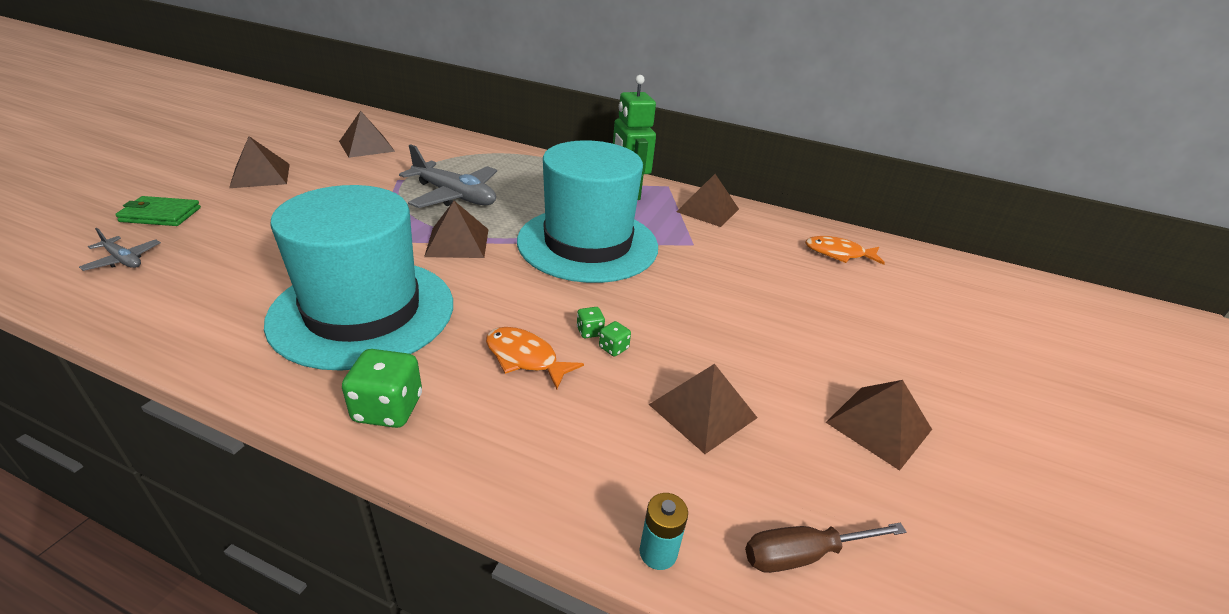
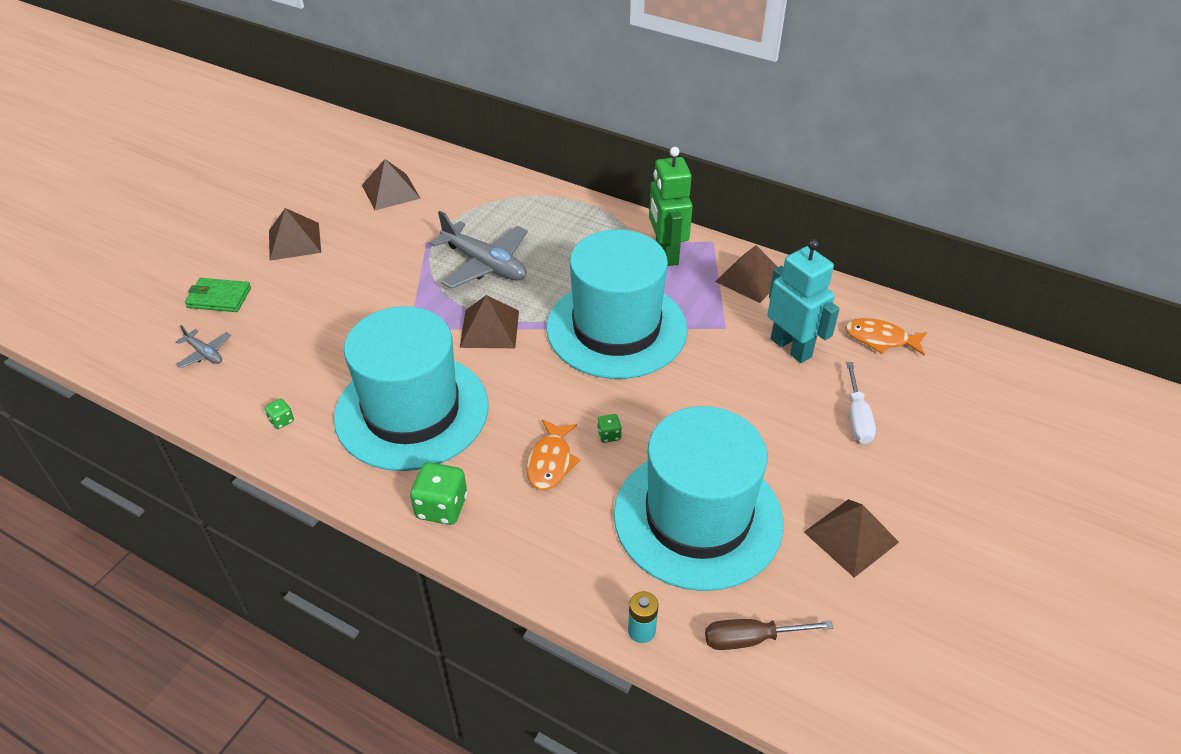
camera: 10 degrees right, 10 degrees up
orange fish [486,327,584,389] -> orange fish turned 120 degrees counterclockwise [526,419,580,490]
green dice [599,321,631,356] -> green dice moved to [264,398,294,429]
brown pyramid [649,364,757,454] -> turquoise hat [614,406,784,591]
none -> turquoise robot [767,239,840,363]
none -> white screwdriver [846,362,876,444]

